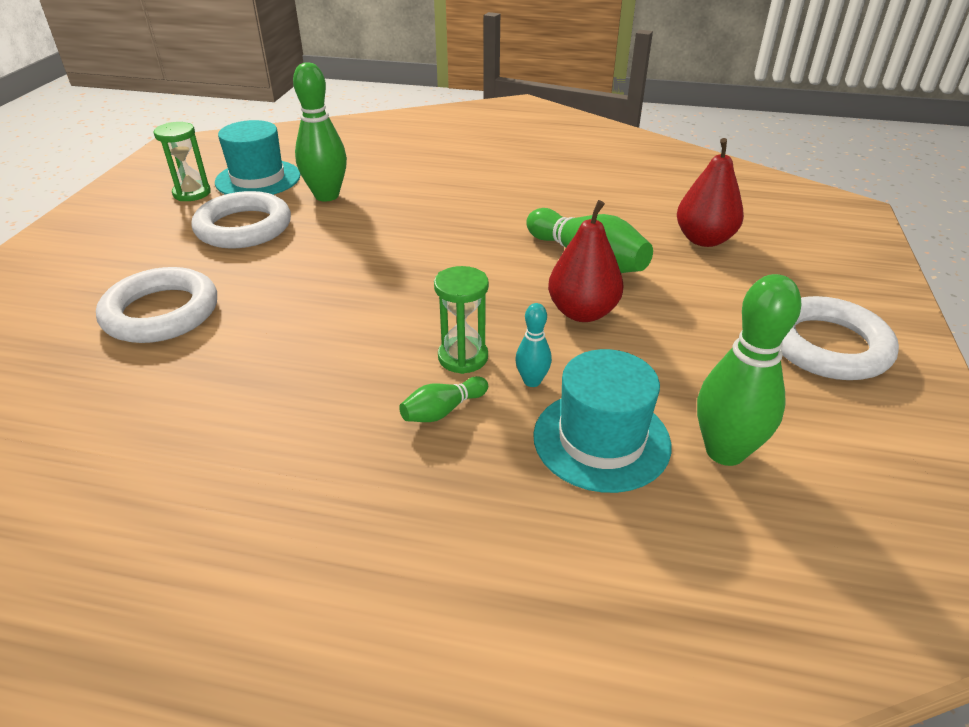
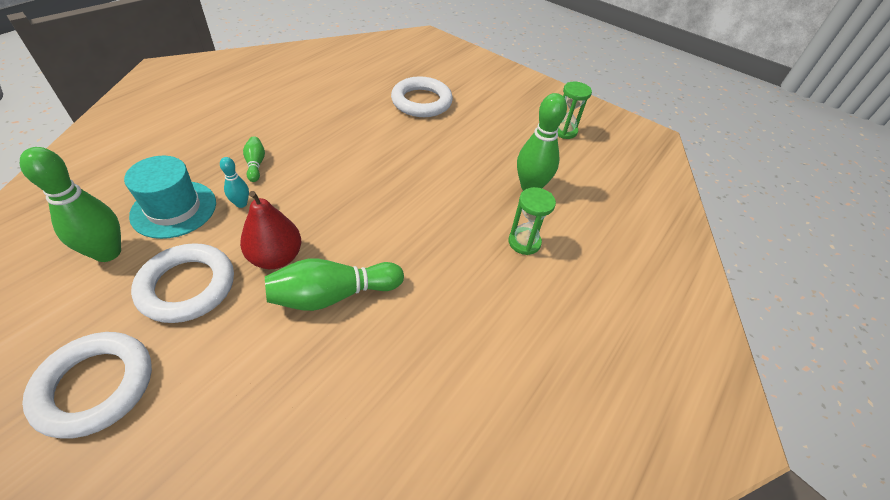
camera: 110 degrees right, 10 degrees up
white ring [192,191,291,249] -> white ring moved to [131,243,234,323]
turquoise hat [215,120,301,195] -> none
green hourglass [434,266,489,374] -> green hourglass moved to [509,187,556,255]
red pear [677,138,744,247] -> none

